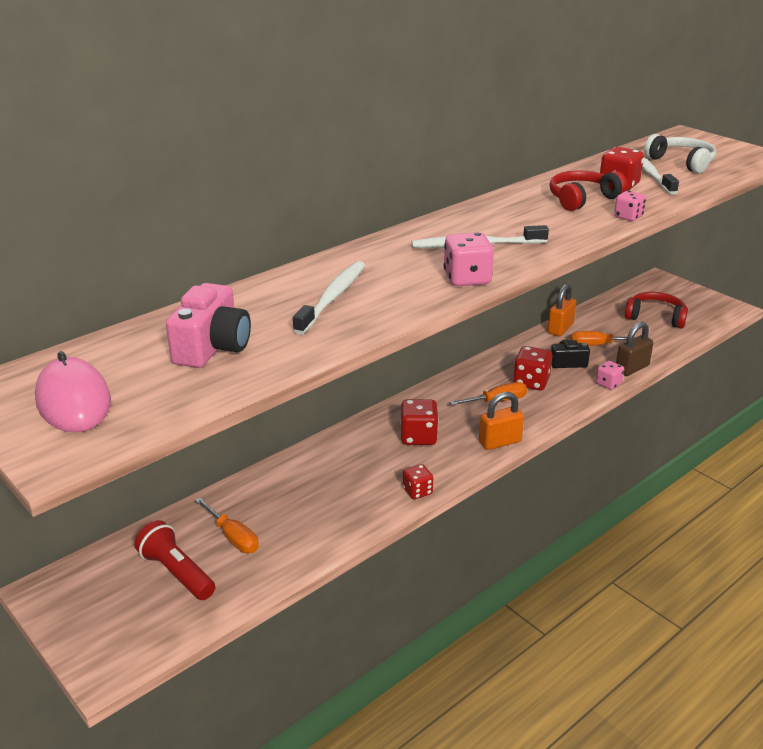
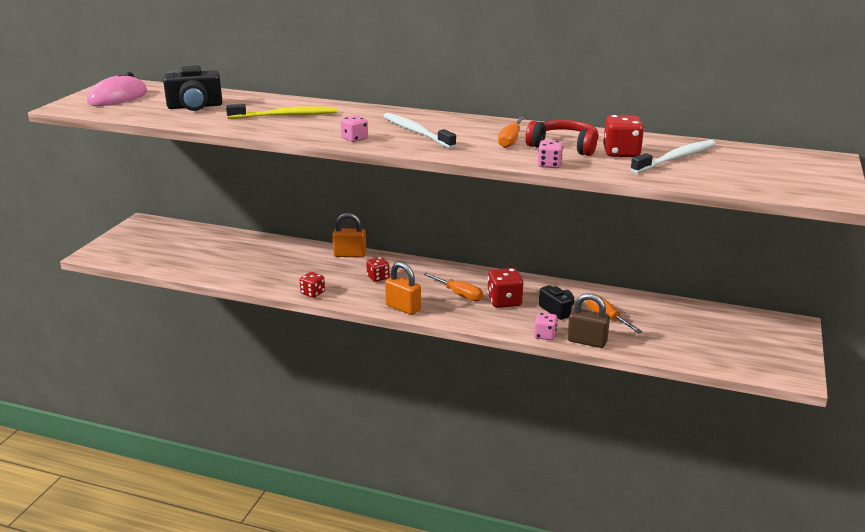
camera: 60 degrees right, 5 degrees down
red flashlight [135,520,215,600] -> none
pink camera [166,283,251,368] -> black camera [163,65,222,111]
orange screwdriver [195,498,259,553] -> orange screwdriver moved to [498,117,525,148]
white toothbrush [293,261,365,335] -> yellow toothbrush [226,104,337,119]
red dice [400,399,439,445] -> red dice [366,257,390,282], size x0.64
pink dice [444,232,494,286] -> pink dice [341,115,368,142], size x0.64
orange padlock [547,284,576,336] -> orange padlock moved to [332,213,366,258]
red headphones [625,292,688,328] -> none
white headphones [644,134,716,173] -> none

